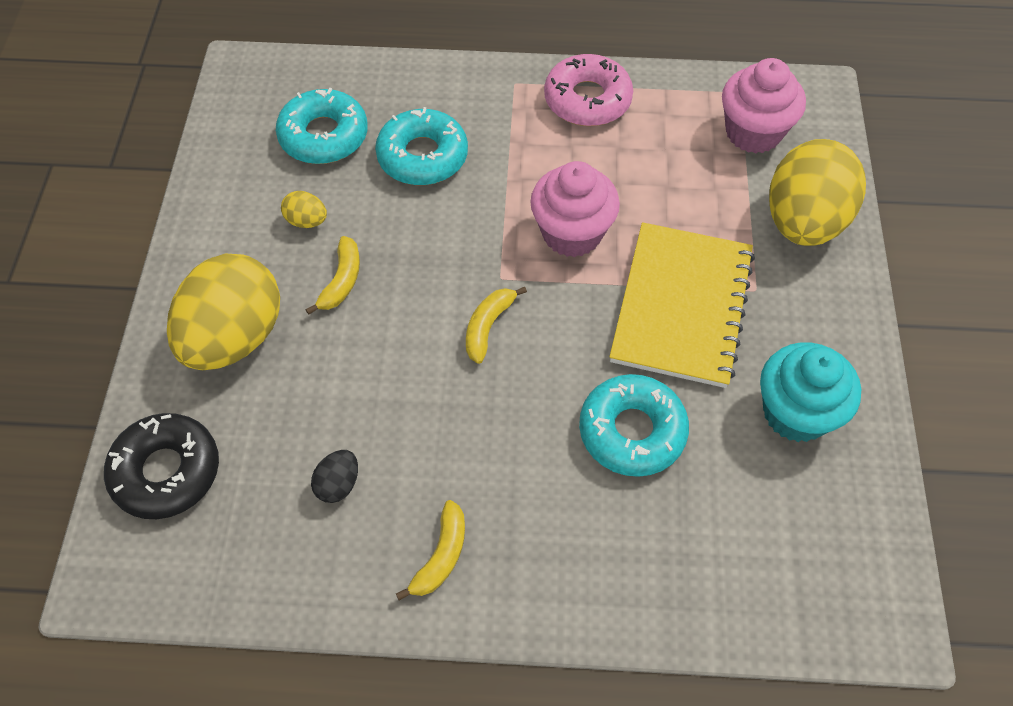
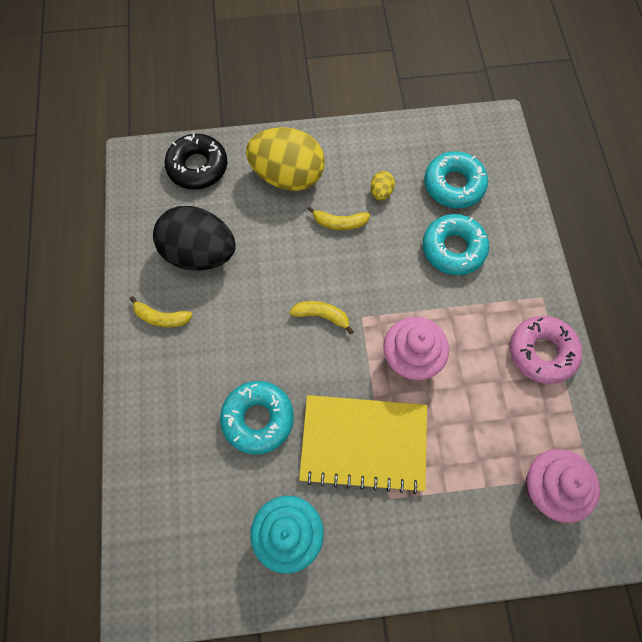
camera: 80 degrees right, 10 degrees up
black egg [311,450,358,503] -> black egg [153,206,236,271], size x2.46
yellow egg [769,139,866,246] -> none

